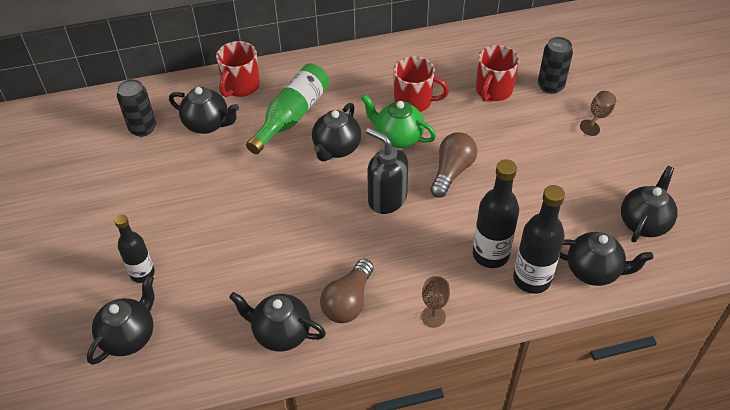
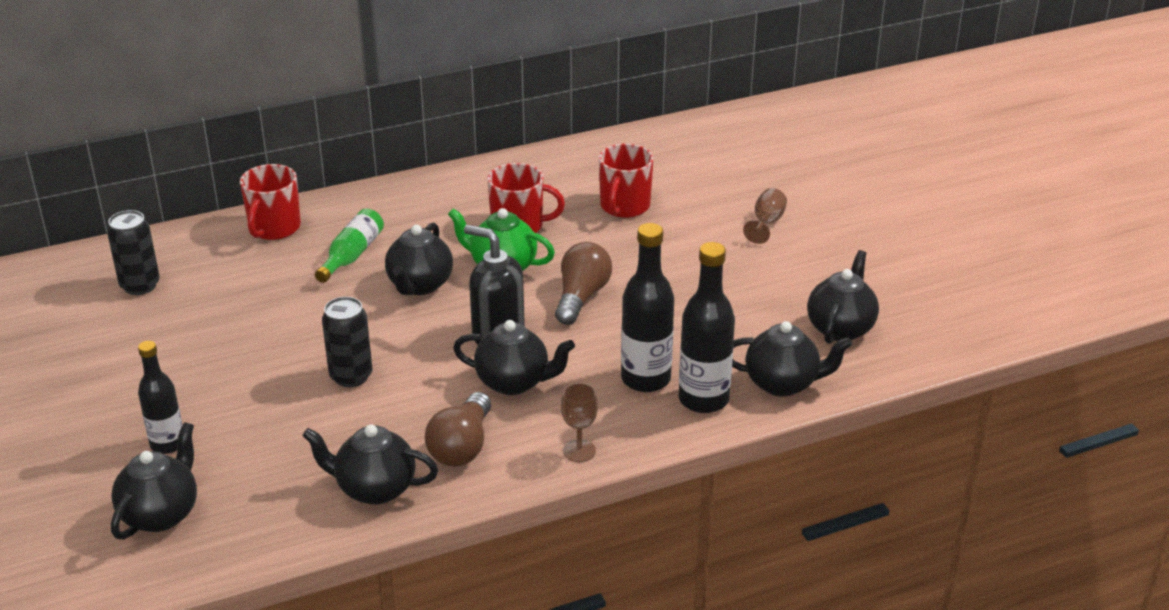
camera: 10 degrees left, 15 degrees down
black teapot [169,87,239,134] -> black teapot moved to [453,320,575,395]
green bottle [246,63,329,154] -> green bottle [315,209,384,283], size x0.66
black can [538,37,573,94] -> black can moved to [322,297,372,387]

